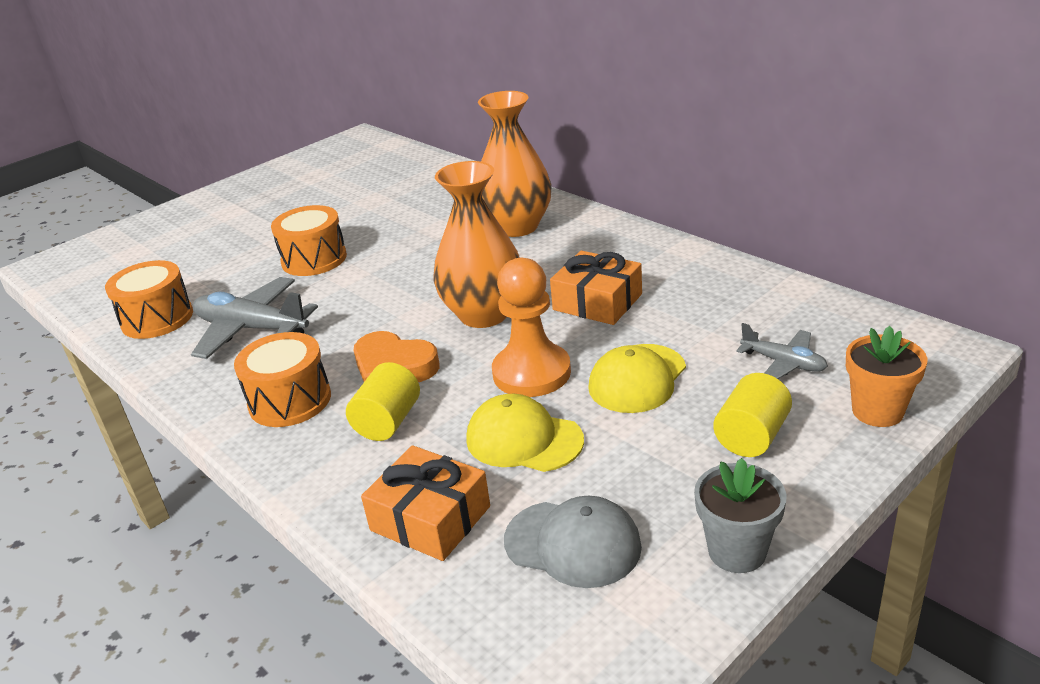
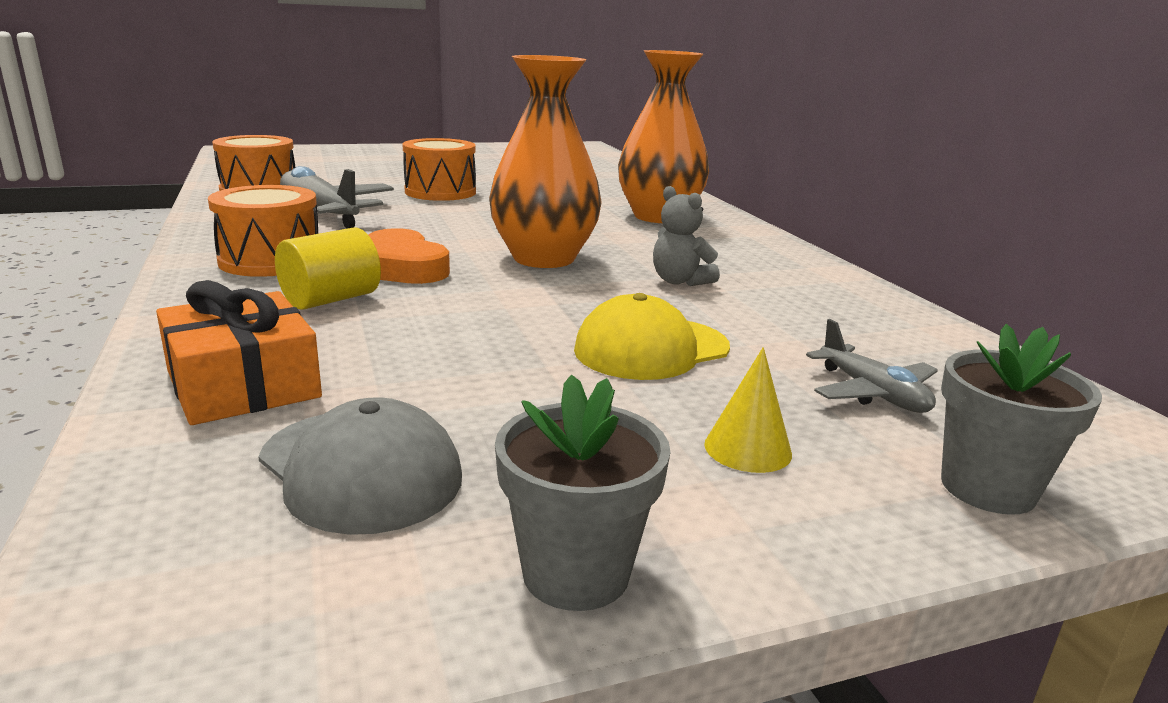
camera: 20 degrees right, 10 degrees down
yellow cap [466,394,584,472] -> none
orange pawn [492,258,571,397] -> none
orange gift [550,250,642,325] -> grey teddy bear [653,186,720,286]
yellow cylinder [713,373,792,457] -> yellow cone [704,347,792,473]
orange flower pot [846,326,927,427] -> grey flower pot [941,324,1102,515]

